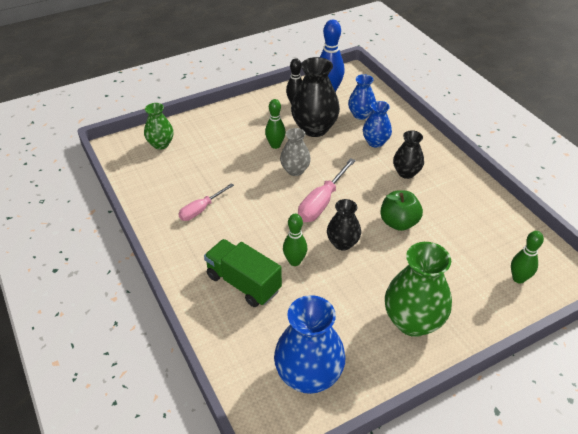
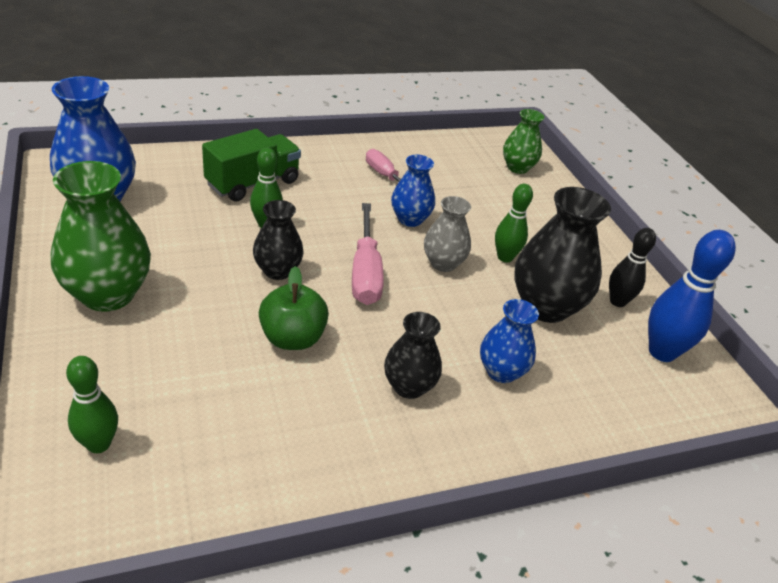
camera: 95 degrees right, 5 degrees down
pink screwdriver [298,158,356,222] -> pink screwdriver turned 135 degrees counterclockwise [352,203,384,305]
blue vase [348,74,376,120] -> blue vase moved to [391,155,435,227]

